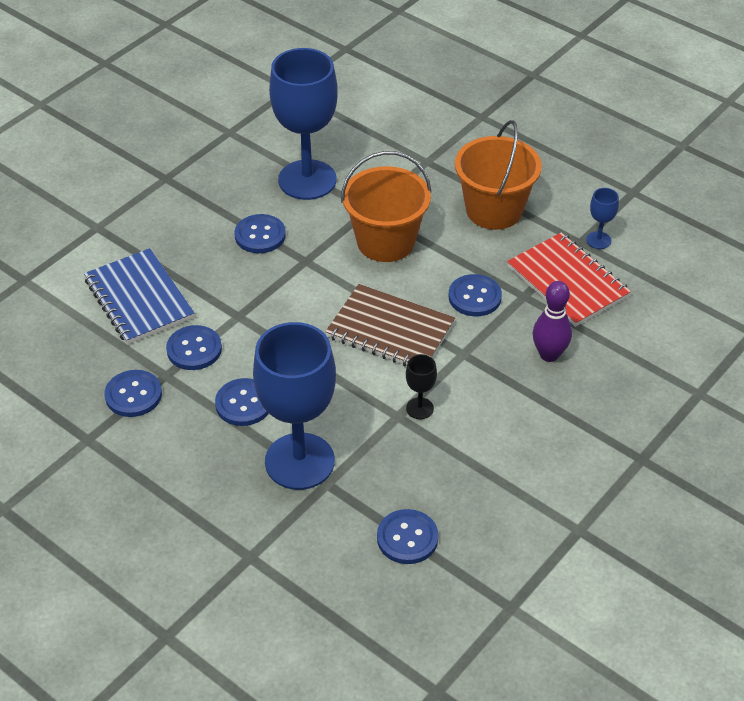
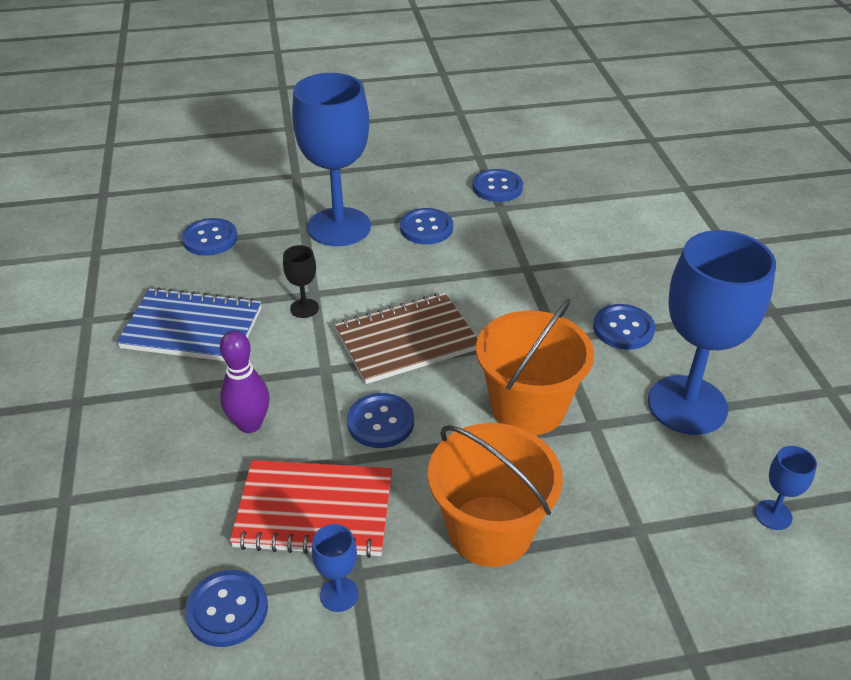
camera: 130 degrees right, 5 degrees down
blue notebook [84,248,194,344] -> blue notebook moved to [117,287,262,361]
blue button [166,325,222,370] -> blue button moved to [185,570,268,647]
none -> blue goblet [755,446,817,530]

